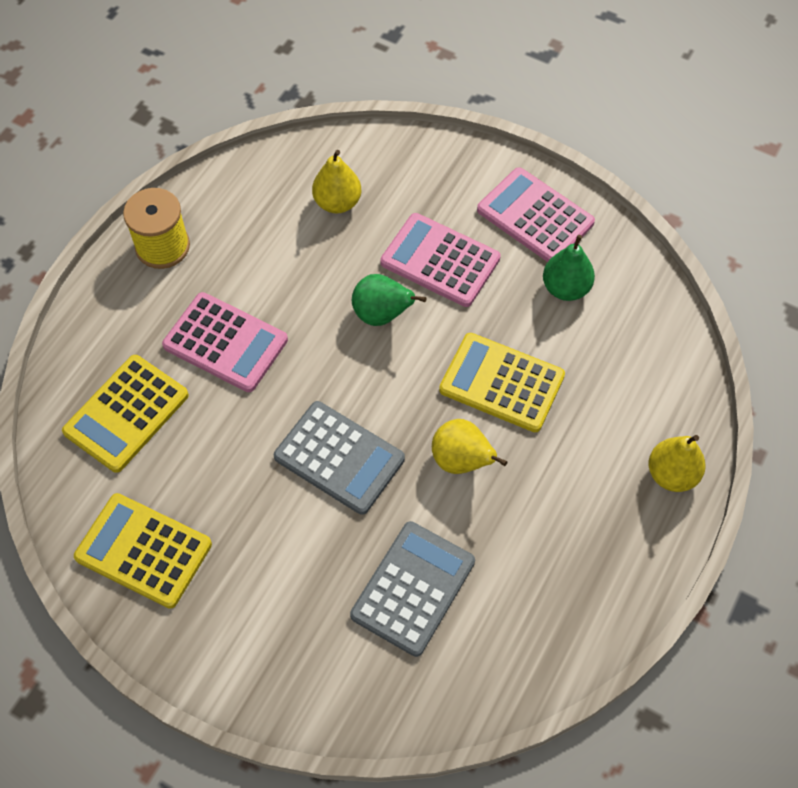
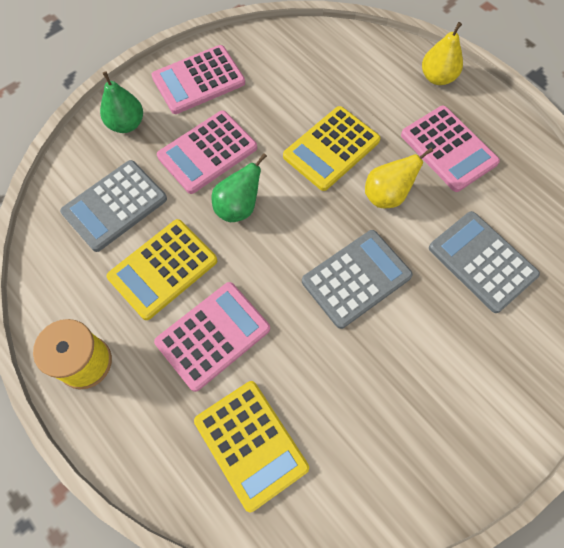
camera: 70 degrees left, 5 degrees up
yellow calculator [74,493,212,609] -> yellow calculator moved to [106,219,217,320]
yellow pear [312,150,361,213] -> grey calculator [60,160,167,252]
green pear [543,235,595,301] -> green pear moved to [100,71,143,133]
none -> pink calculator [401,106,500,192]

